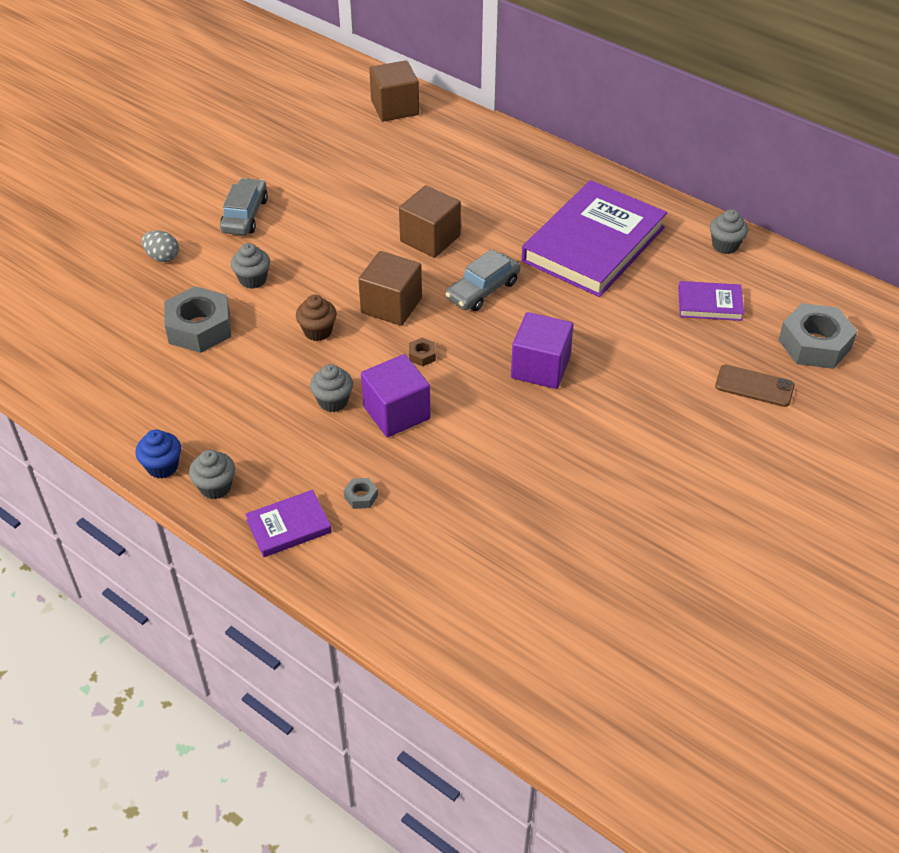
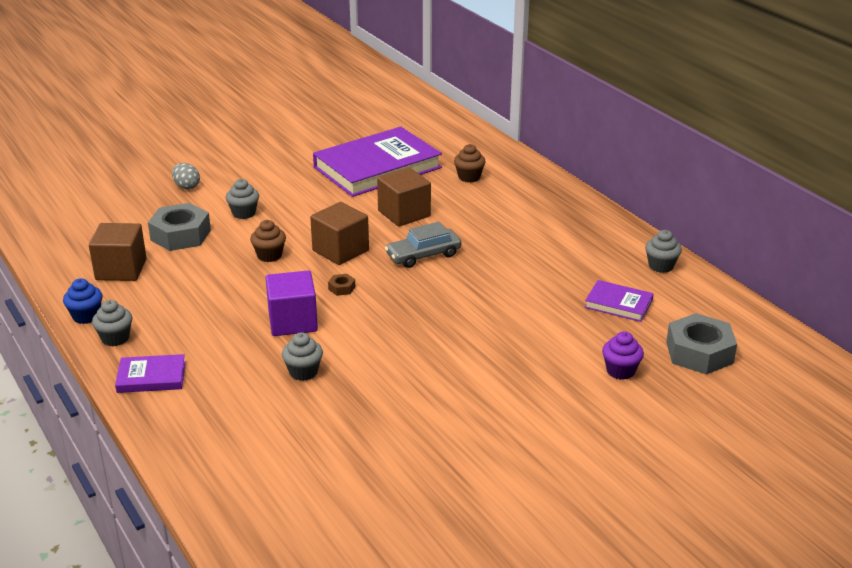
camera: 20 degrees right, 15 degrees down
grey car [220,178,268,235] -> none
grey cupcake [310,364,353,412] -> grey cupcake moved to [282,332,323,381]
grey nut [344,478,378,509] -> none
brown cube [369,60,419,122] -> brown cube moved to [89,223,147,281]
purple cube [511,312,574,389] -> none
purple book [521,180,667,297] -> purple book moved to [313,127,442,197]
brown phone [715,364,795,407] -> purple cupcake [602,331,644,380]
none -> brown cupcake [454,144,486,183]

